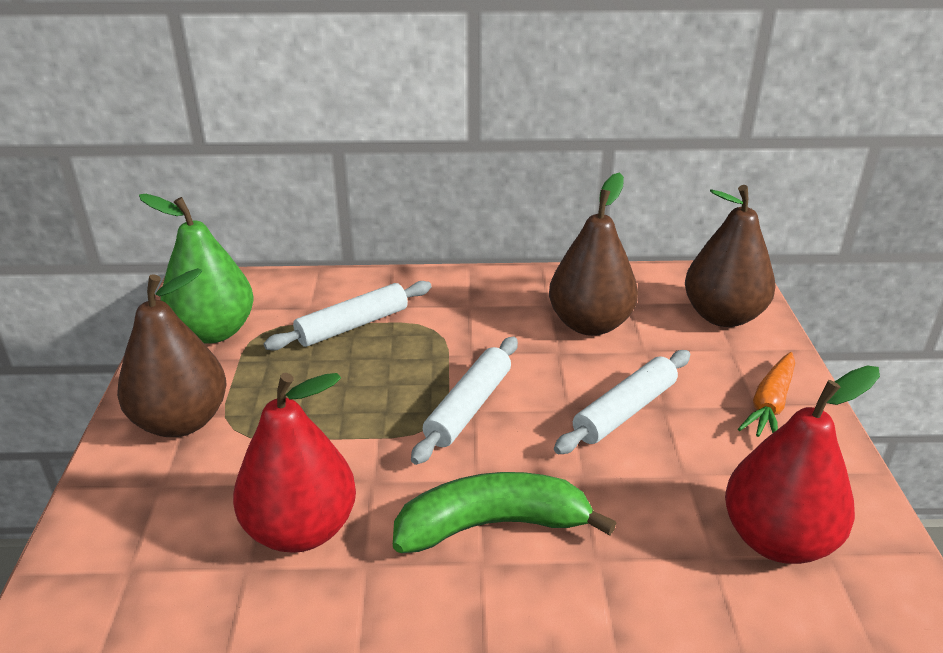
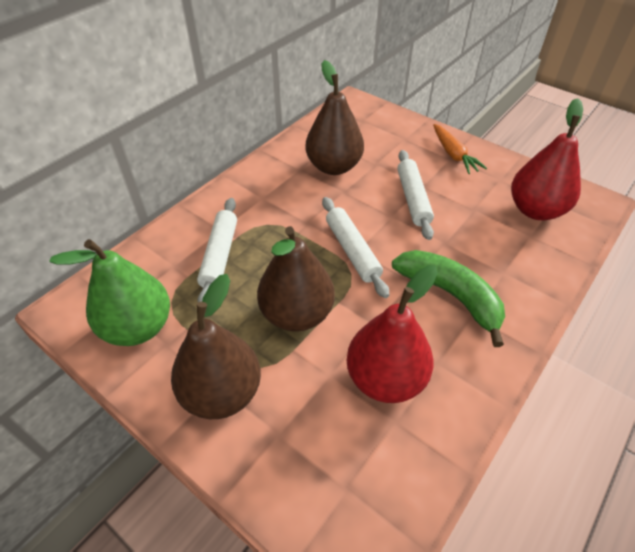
camera: 50 degrees left, 15 degrees up
green banana [393,472,616,553] -> green banana turned 105 degrees clockwise [392,250,505,347]
brown pear [685,185,776,327] -> brown pear moved to [257,226,335,332]

